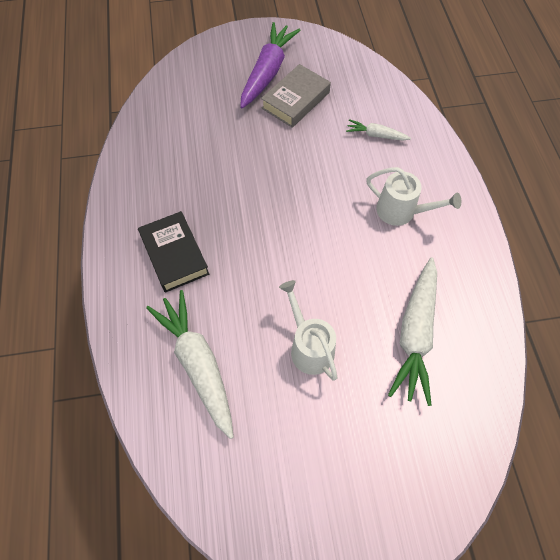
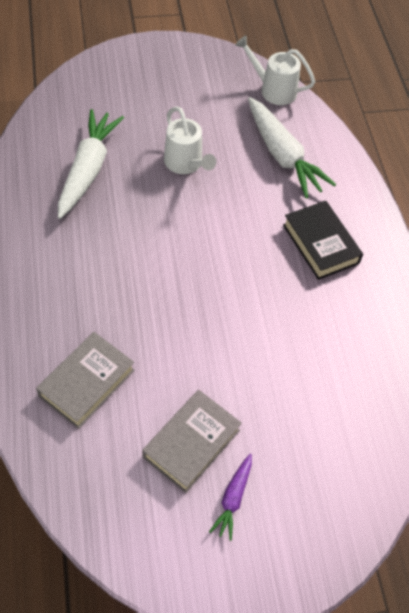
camera: 175 degrees right, 5 degrees down
purple carrot [240,22,300,108] -> purple carrot [209,454,252,541], size x0.50
white carrot [346,119,411,141] -> grey book [36,332,135,429]
white watering can [367,167,461,226] -> white watering can moved to [235,35,315,105]

